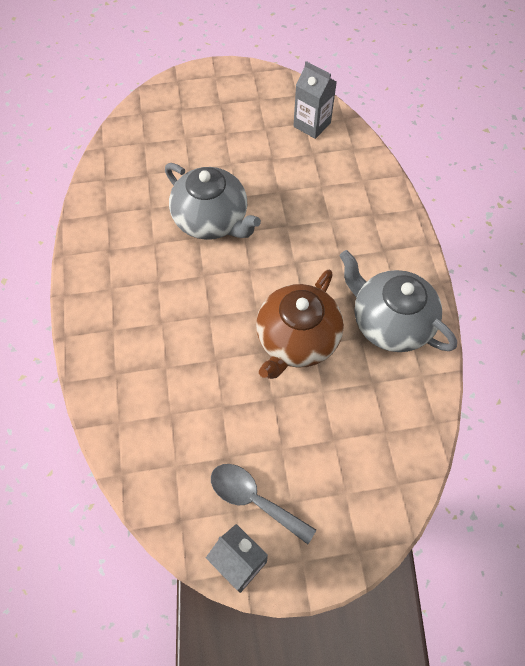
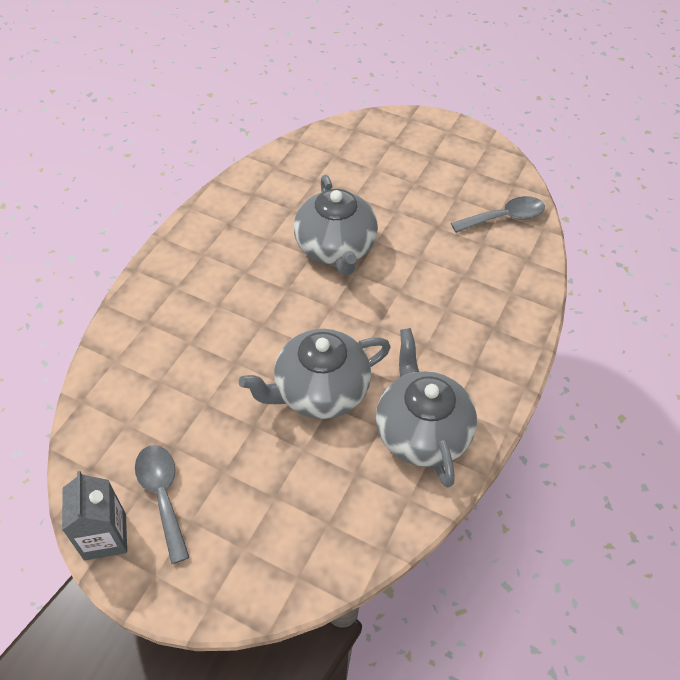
camera: 35 degrees right, 10 degrees down
brown teapot [256,270,344,379] -> grey teapot [239,329,391,419]
grey carton [293,61,337,139] -> grey spoon [451,196,545,233]

